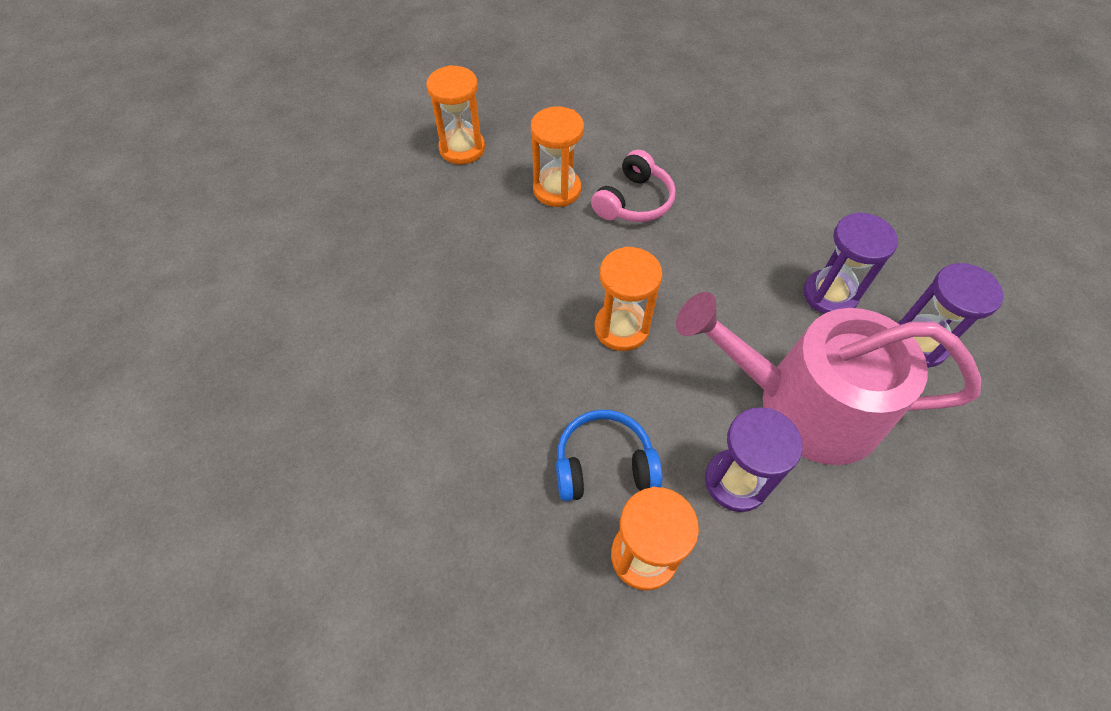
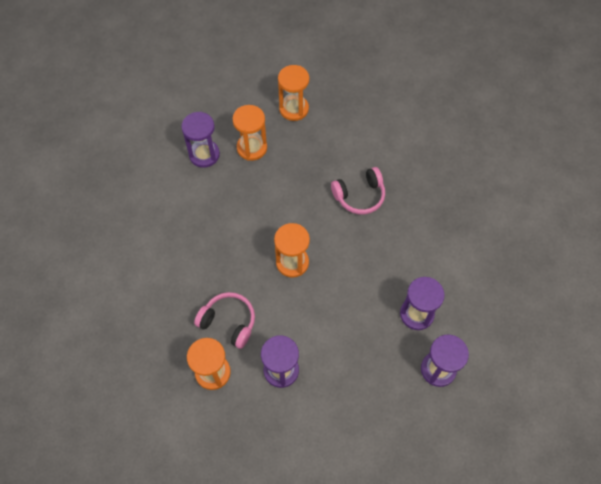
camera: 35 degrees right, 5 degrees up
orange hourglass [531,107,584,207] -> orange hourglass moved to [232,105,267,161]
blue headphones [556,410,662,501] -> pink headphones [194,292,255,349]
pink watering can [676,292,981,465] -> none
none -> purple hourglass [181,112,220,168]

